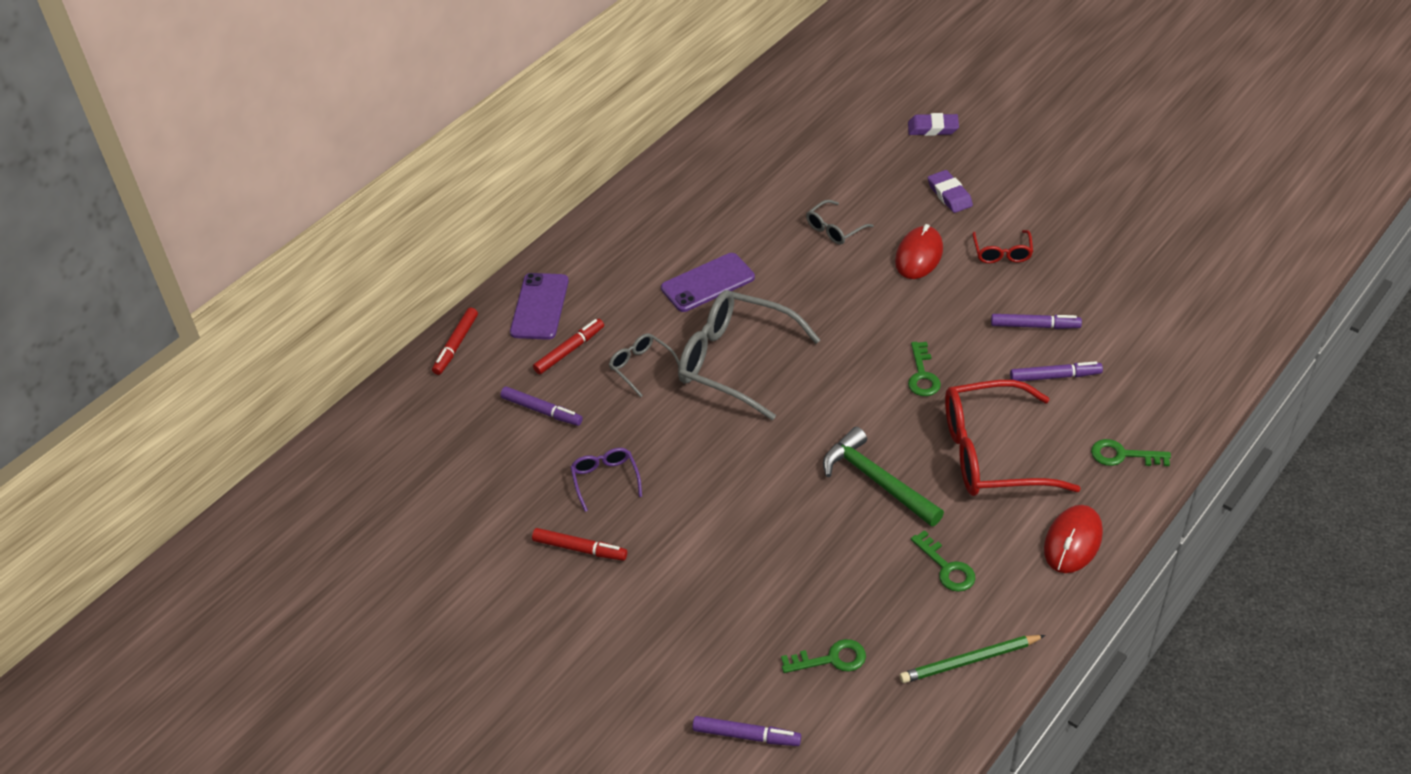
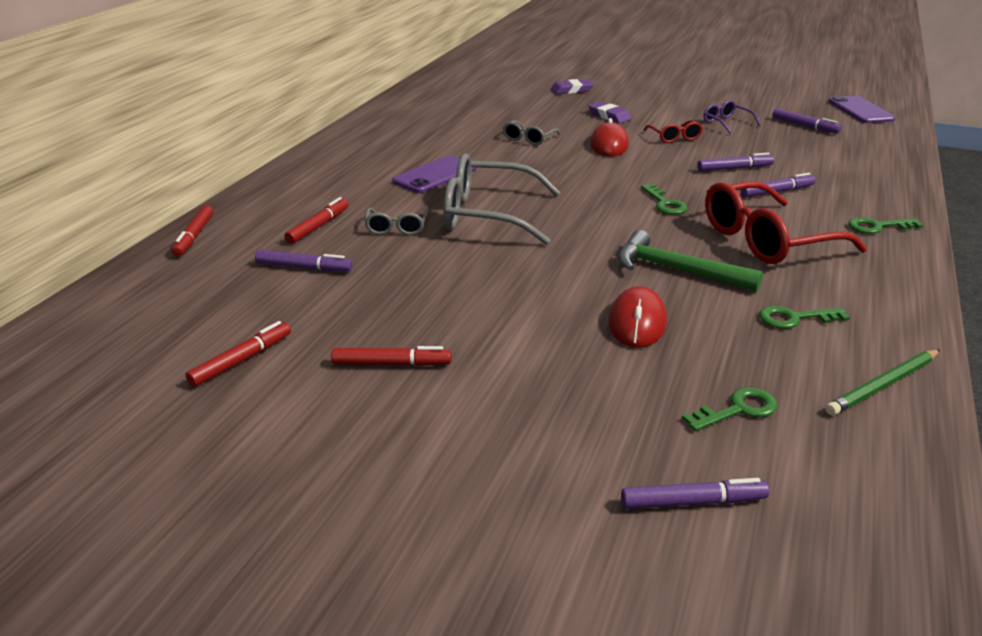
camera: 20 degrees left, 15 degrees down
purple phone [510,273,569,340] -> purple phone moved to [829,96,896,123]
purple glasses [570,448,642,512] -> purple glasses moved to [704,100,761,134]
grey glasses [609,333,680,397] -> grey glasses turned 120 degrees counterclockwise [364,208,429,235]
green key [911,530,975,592] -> green key turned 135 degrees clockwise [759,306,850,329]
red mouse [1044,505,1103,573] -> red mouse moved to [608,286,667,348]
none -> red marker [185,321,291,387]
none -> purple marker [772,109,842,134]

